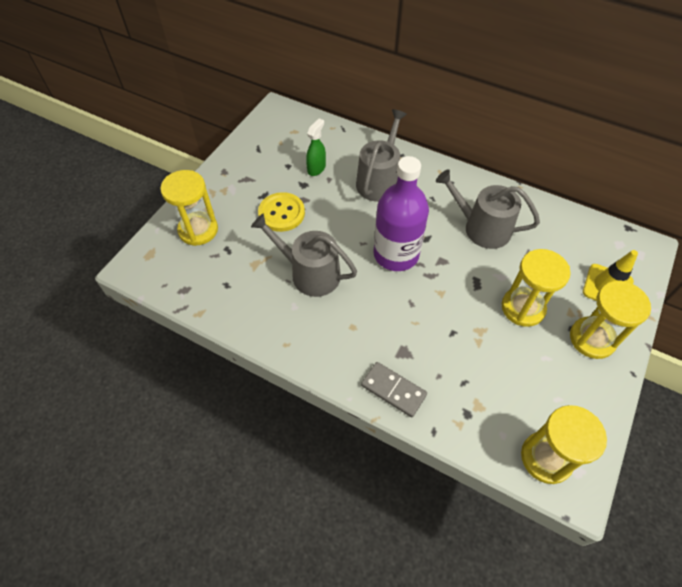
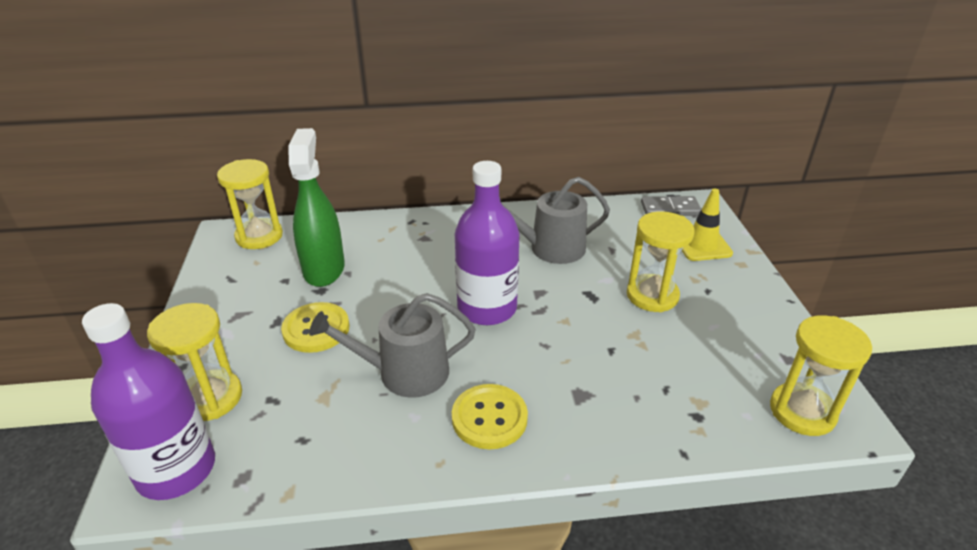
camera: 35 degrees left, 20 degrees down
green spray bottle [306,118,326,176] -> green spray bottle [288,128,345,287], size x1.94
grey watering can [356,109,407,202] -> none
grey domino [361,362,427,417] -> grey domino moved to [641,196,701,216]
yellow hourglass [570,280,651,359] -> yellow hourglass moved to [217,159,283,249]
none -> purple bottle [82,303,215,500]
none -> yellow button [452,384,528,450]

